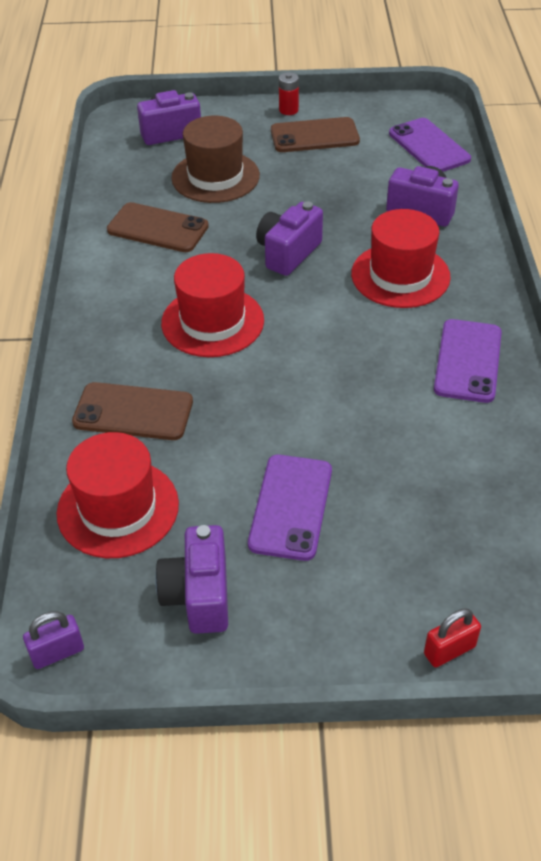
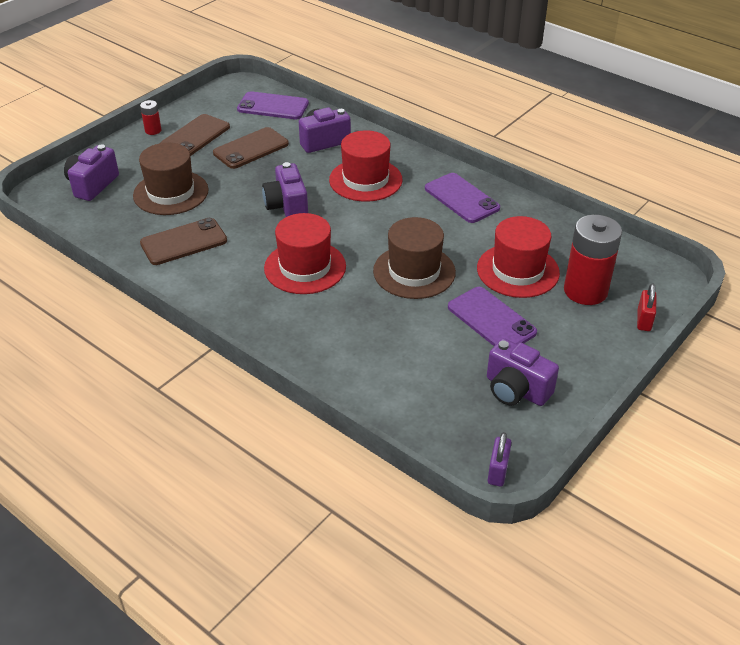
camera: 50 degrees left, 5 degrees down
red hat [56,432,179,558] -> red hat moved to [477,216,560,298]
brown phone [72,382,193,440] -> brown phone moved to [213,127,289,169]
none -> brown hat [373,217,456,299]
none -> red battery [564,215,622,305]

